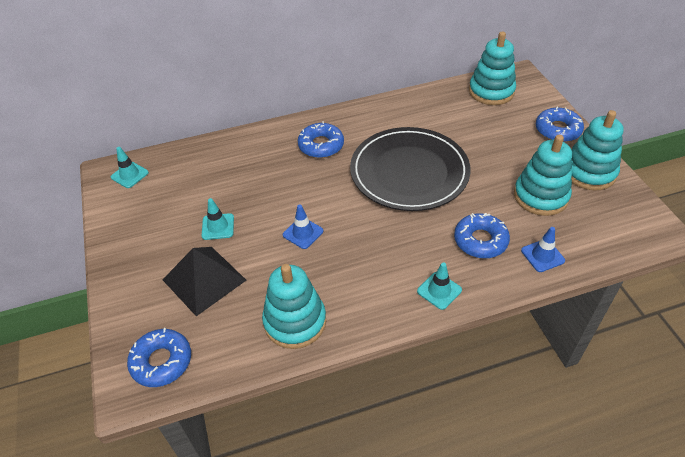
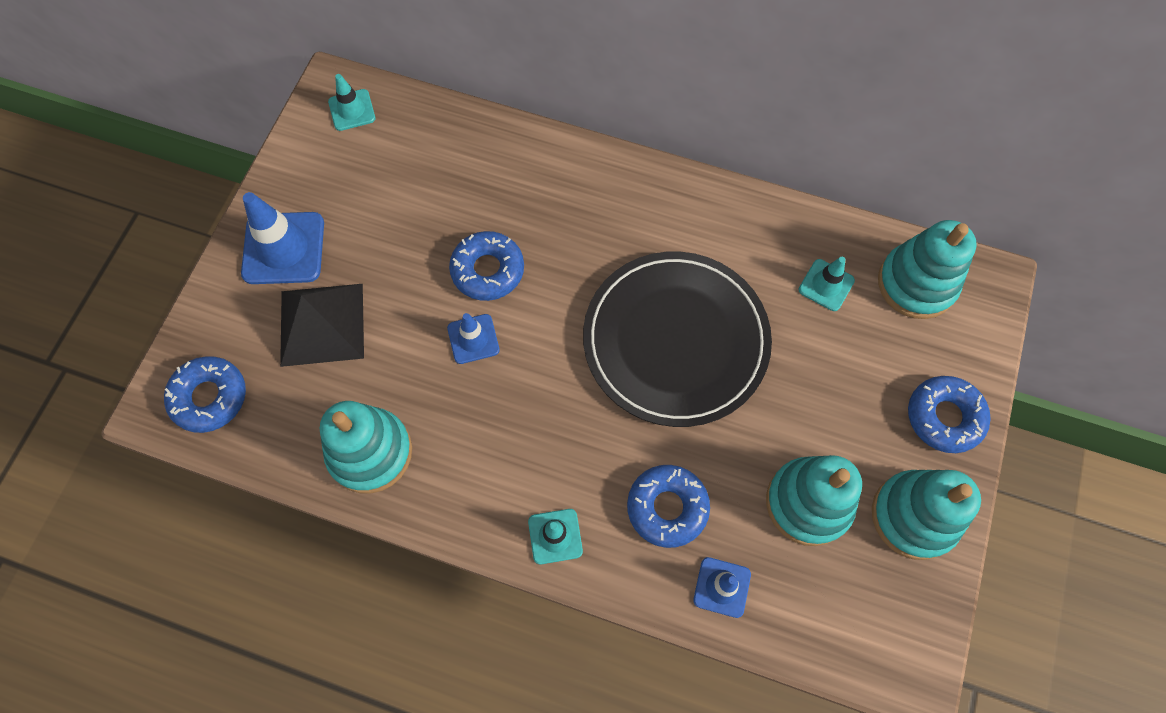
camera: 35 degrees right, 20 degrees up
turquoise traffic cone [201,198,234,240] -> turquoise traffic cone moved to [799,257,855,311]
blue donut [298,121,344,158] -> blue donut moved to [449,231,524,301]
none -> blue traffic cone [241,192,324,284]

